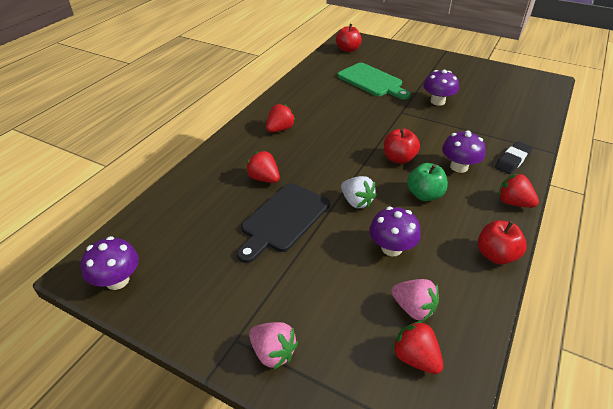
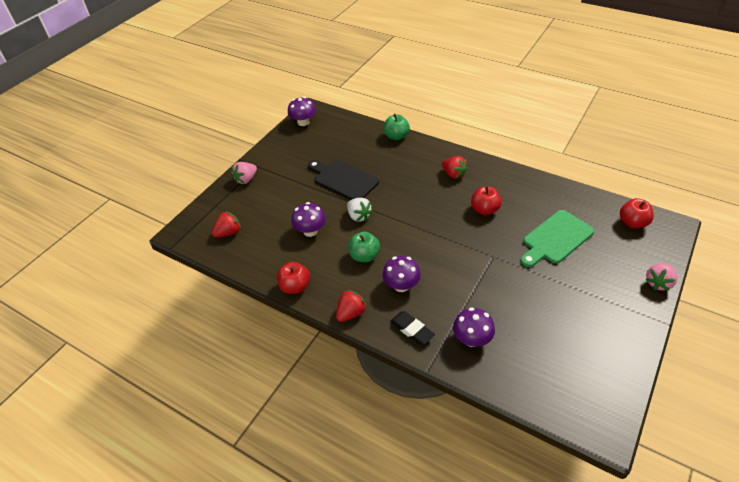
camera: 95 degrees right, 5 degrees up
red strawberry [246,151,280,183] -> none
white strawberry [341,176,376,208] -> white strawberry turned 90 degrees counterclockwise [347,198,373,222]
red apple [384,128,420,164] -> red apple moved to [471,186,502,216]
pink strawberry [391,279,439,321] -> pink strawberry moved to [645,263,677,291]
purple mushroom [423,70,459,106] -> purple mushroom moved to [453,307,495,347]
none -> green apple [384,114,410,140]

